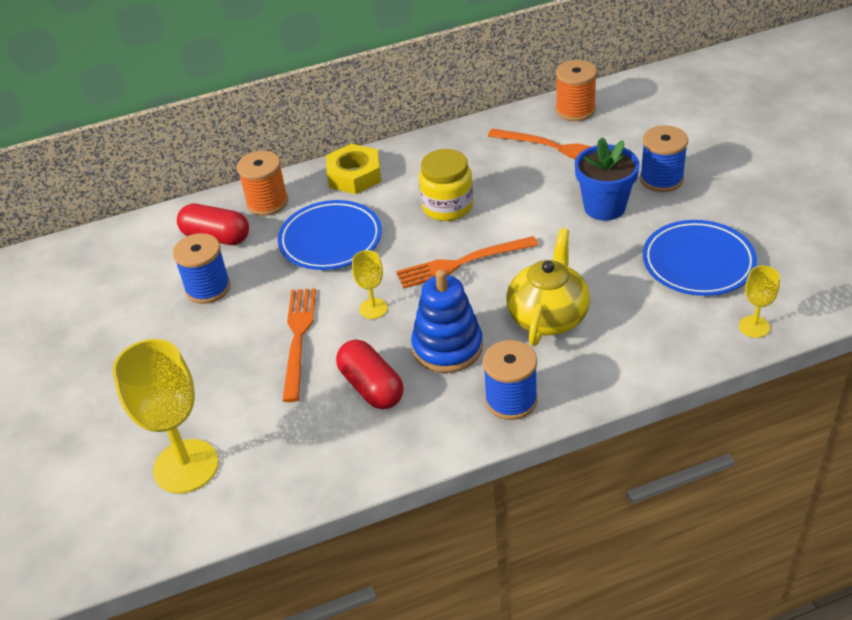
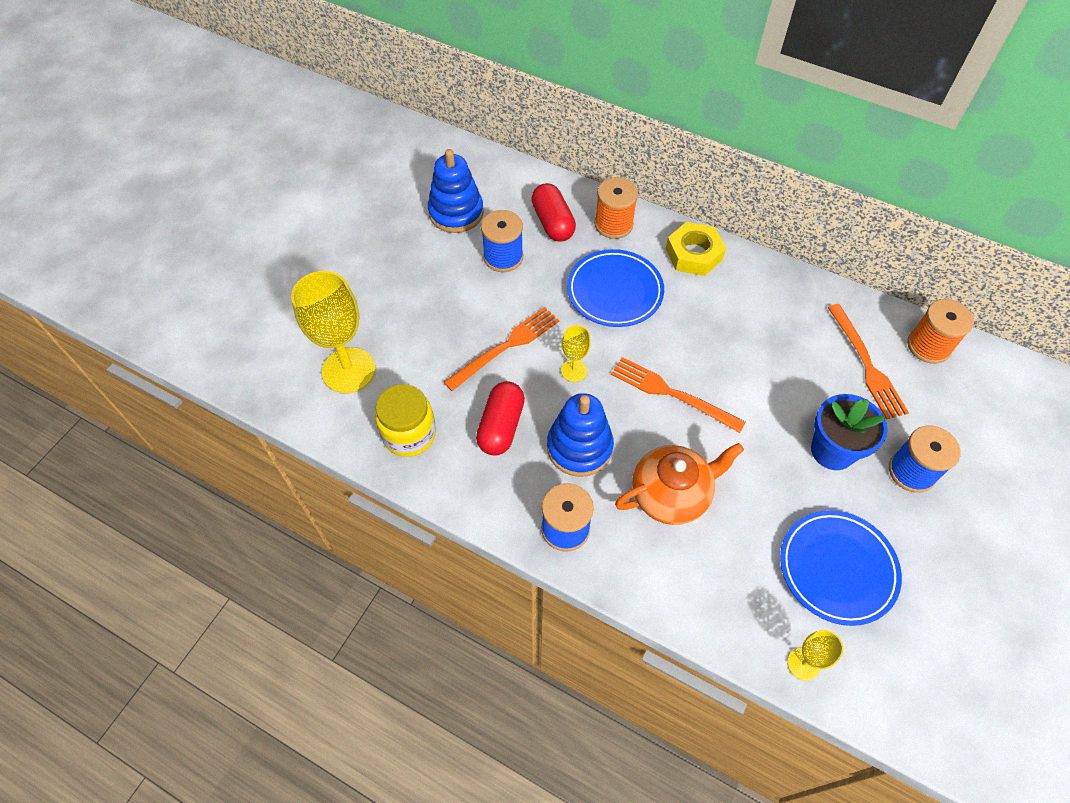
camera: 45 degrees right, 15 degrees up
yellow jar [419,149,473,221] -> yellow jar moved to [375,384,436,457]
yellow teapot [506,228,590,346] -> orange teapot [615,443,744,525]
none -> blue stacking toy [428,149,484,233]

